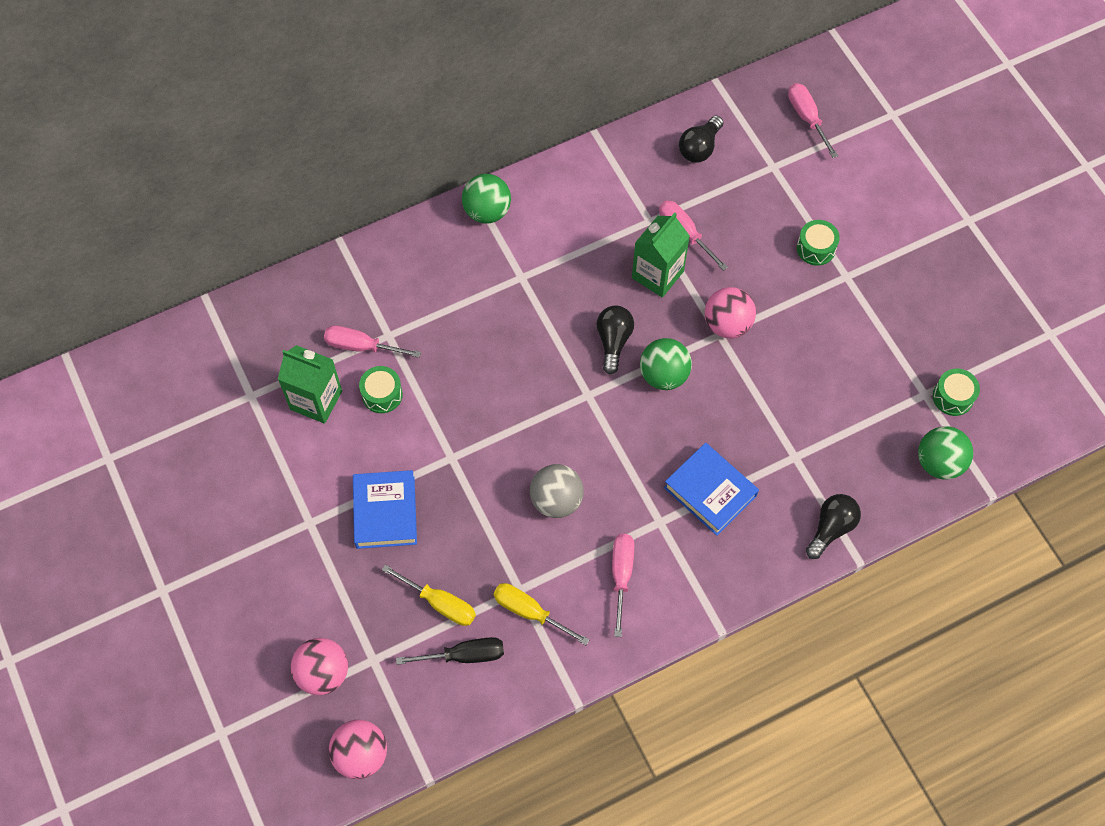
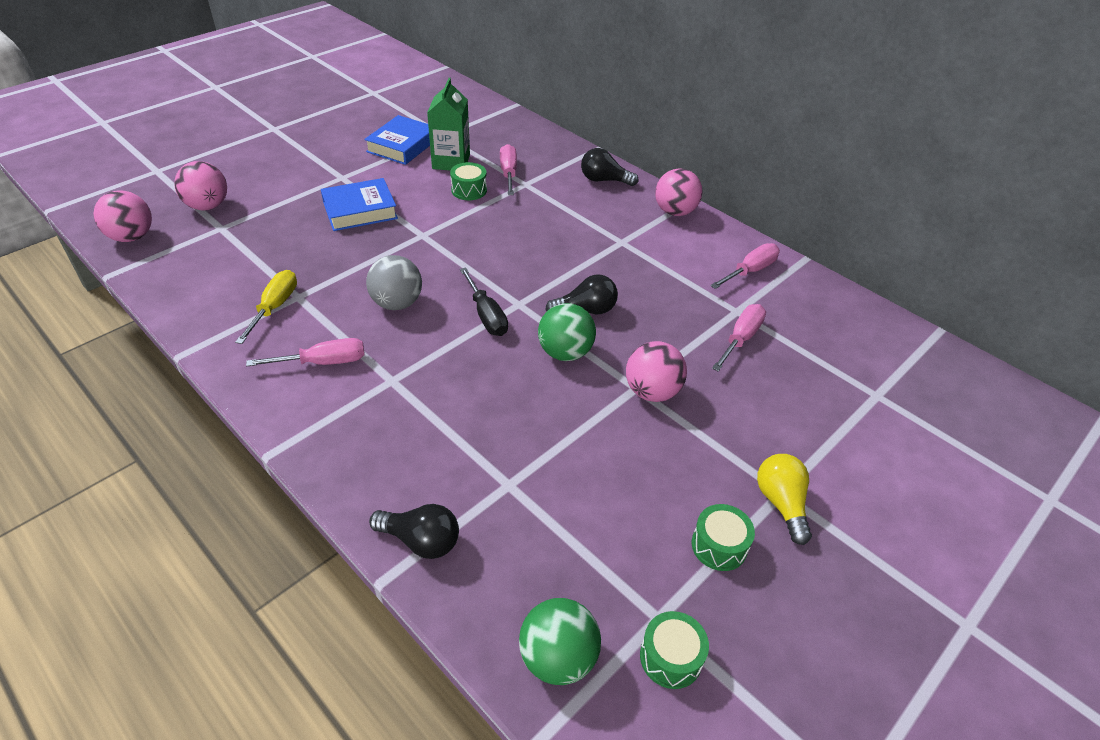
camera: 70 degrees right, 20 degrees down
yellow screwdriver [382,564,476,626] -> none
black screwdriver [396,637,504,665] -> black screwdriver moved to [460,267,508,336]
green ball [462,174,511,223] -> pink ball [655,168,703,216]
green carton [632,213,690,298] -> none
blue book [664,443,759,536] -> blue book moved to [364,115,430,165]
black light bulb [679,116,723,163] -> black light bulb moved to [581,148,638,186]
pink screwdriver [788,83,838,158] -> pink screwdriver moved to [710,243,780,289]
green drum [797,220,840,266] -> green drum moved to [692,504,755,571]
none -> yellow light bulb [757,454,812,545]

